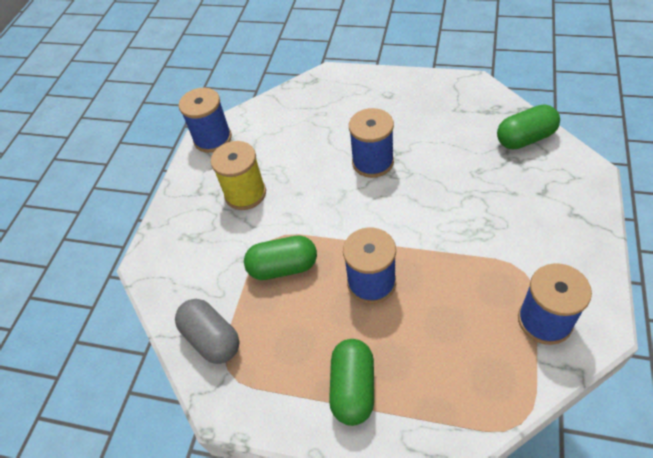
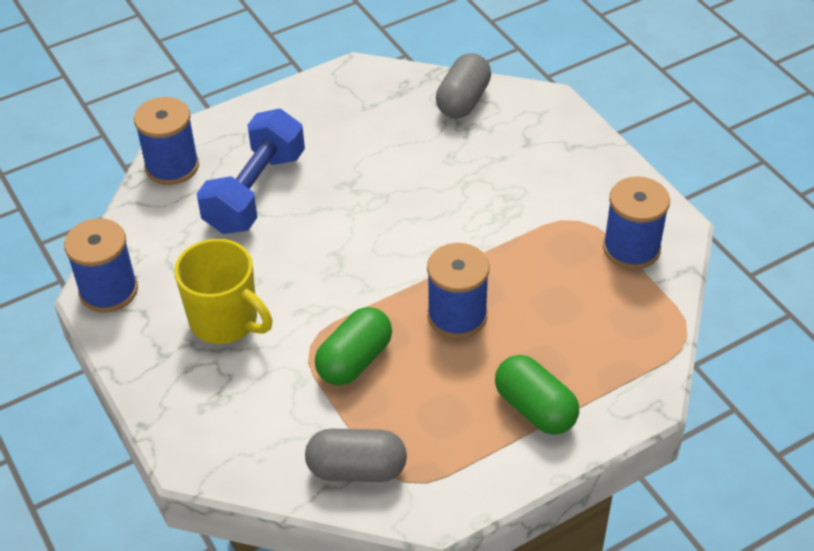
camera: 50 degrees left, 5 degrees down
yellow spool [211,141,266,210] -> yellow mug [174,239,272,344]
blue spool [349,108,394,178] -> blue spool moved to [134,97,199,185]
green capsule [497,104,560,149] -> grey capsule [436,53,491,119]
none -> blue dumbbell [197,109,305,234]

